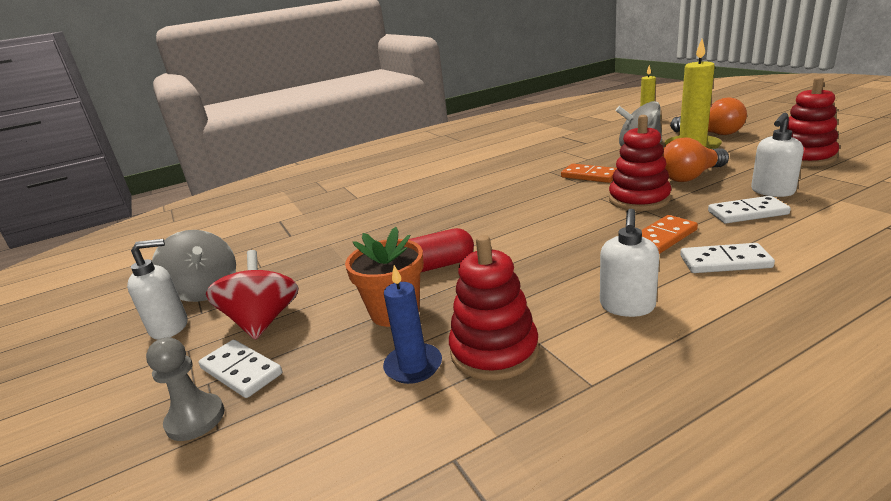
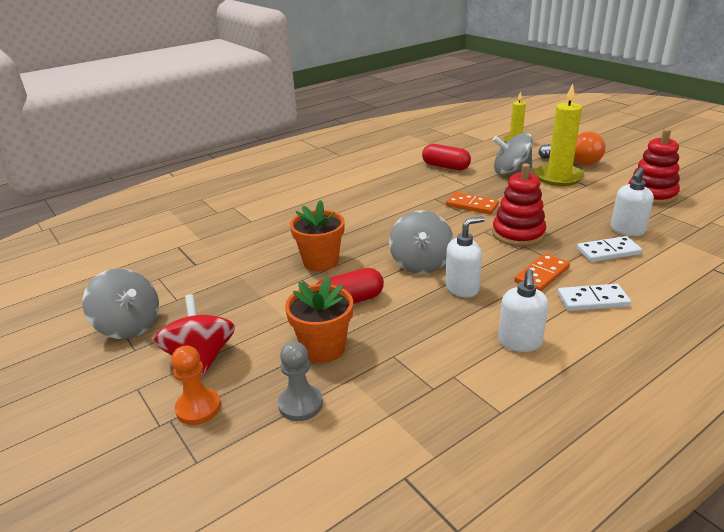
camera: 10 degrees left, 5 degrees up
white soap dispenser [127,239,188,339] -> white soap dispenser moved to [445,216,485,298]
grey pawn [146,337,225,441] -> grey pawn moved to [278,341,323,421]
white domino [198,340,282,398] -> orange pawn [171,345,221,425]
blue candle [383,265,442,384] -> none
red stacking toy [449,235,539,380] -> none
orange light bulb [662,137,729,182] -> none
none -> orange flower pot [290,200,345,272]
none -> grey spinning top [389,210,454,274]
none -> red capsule [422,144,471,170]

